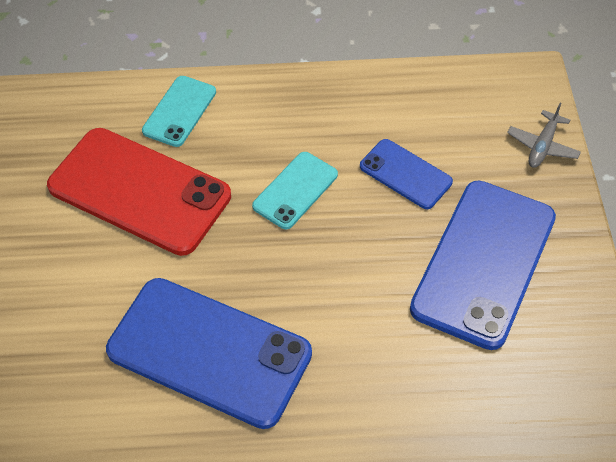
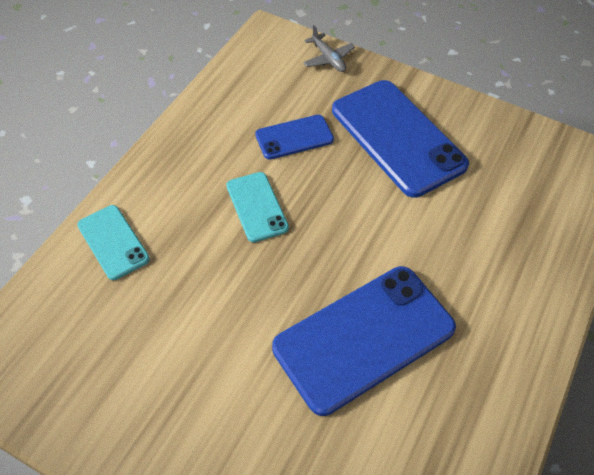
camera: 60 degrees left, 0 degrees up
red phone [47,128,231,256] -> none

